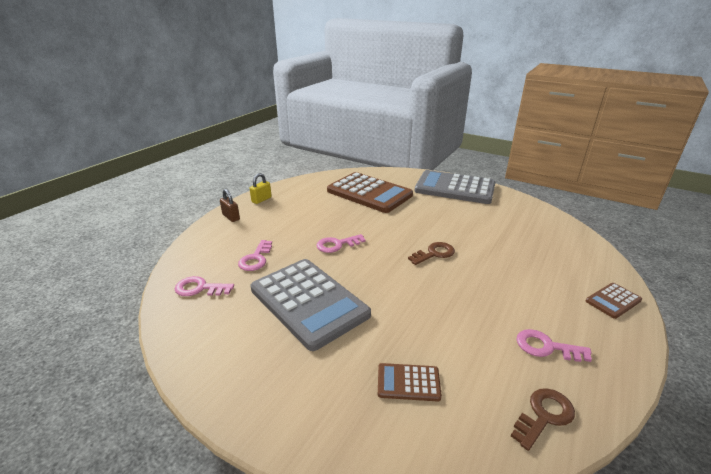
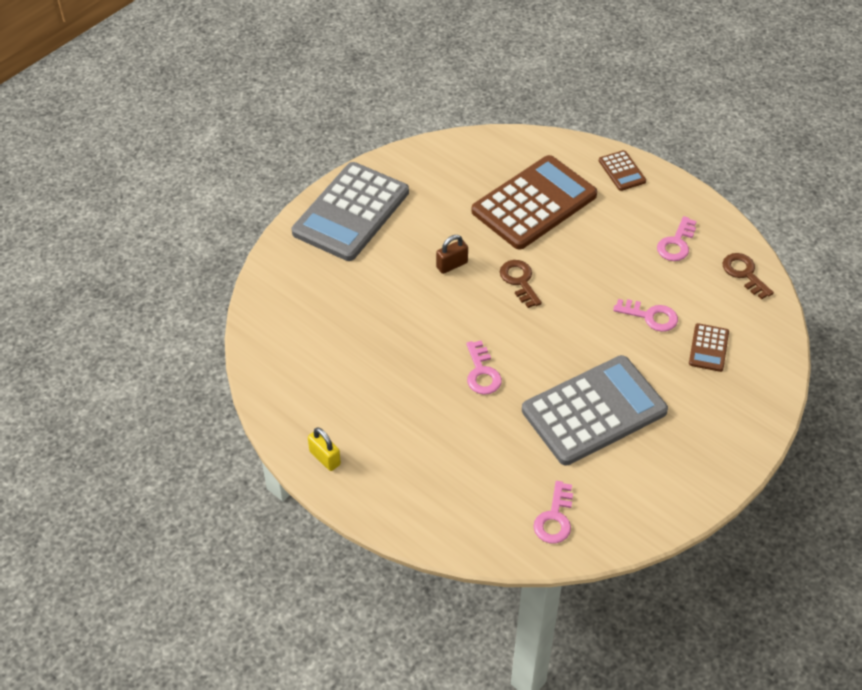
camera: 80 degrees left, 20 degrees up
brown padlock [220,189,240,222] -> brown padlock moved to [436,235,468,274]
pink key [238,240,272,271] -> pink key moved to [613,299,678,332]
brown calculator [327,172,413,213] -> brown calculator moved to [471,155,597,250]

